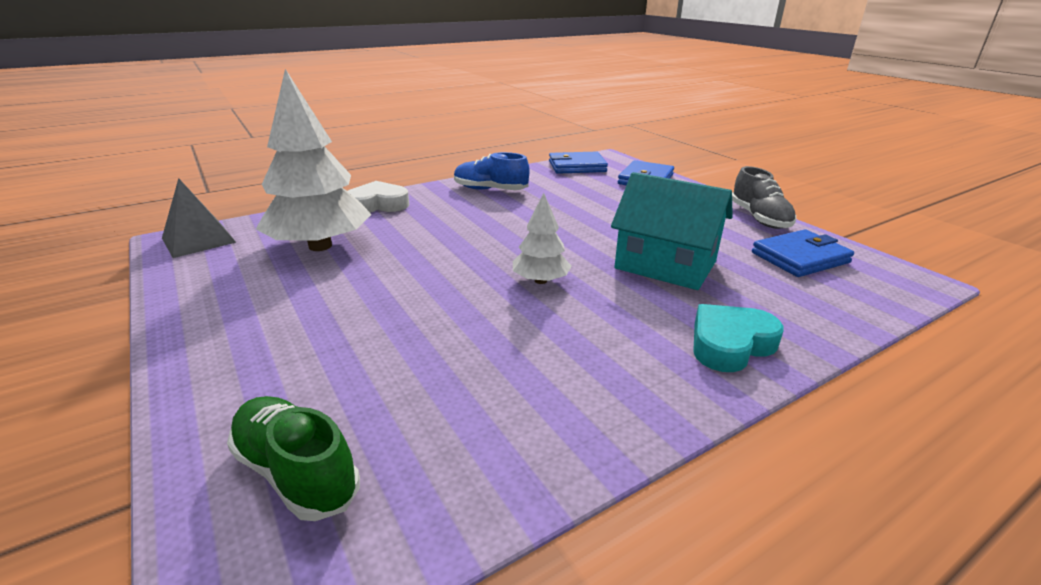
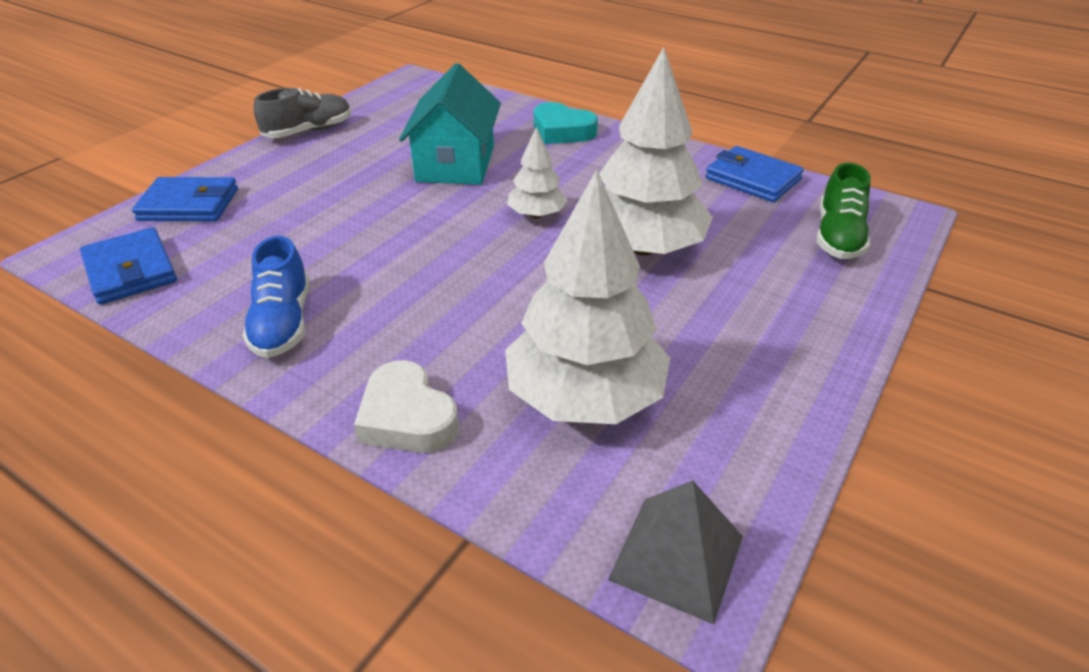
camera: 115 degrees left, 10 degrees up
blue wallet [752,229,854,277] -> blue wallet moved to [705,146,804,202]
none -> white tree [599,47,713,256]

